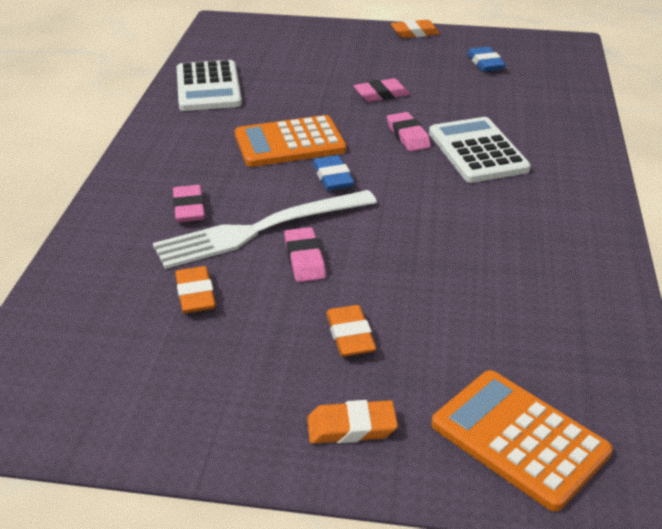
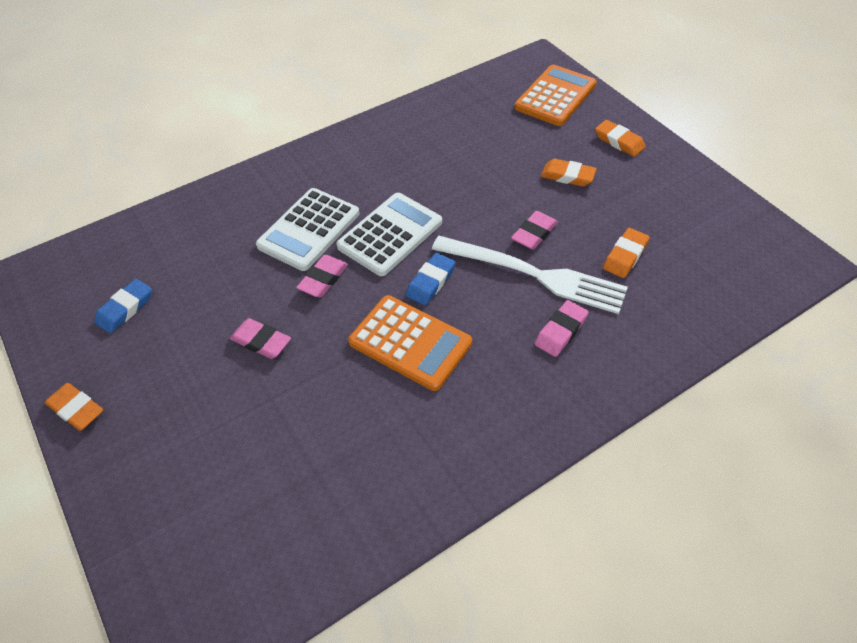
camera: 130 degrees left, 15 degrees up
white calculator [177,60,242,111] -> white calculator moved to [336,193,442,276]
orange eraser [326,305,376,357] -> orange eraser turned 75 degrees clockwise [541,159,597,187]
orange calculator [431,370,613,512] -> orange calculator turned 150 degrees counterclockwise [515,65,597,126]

